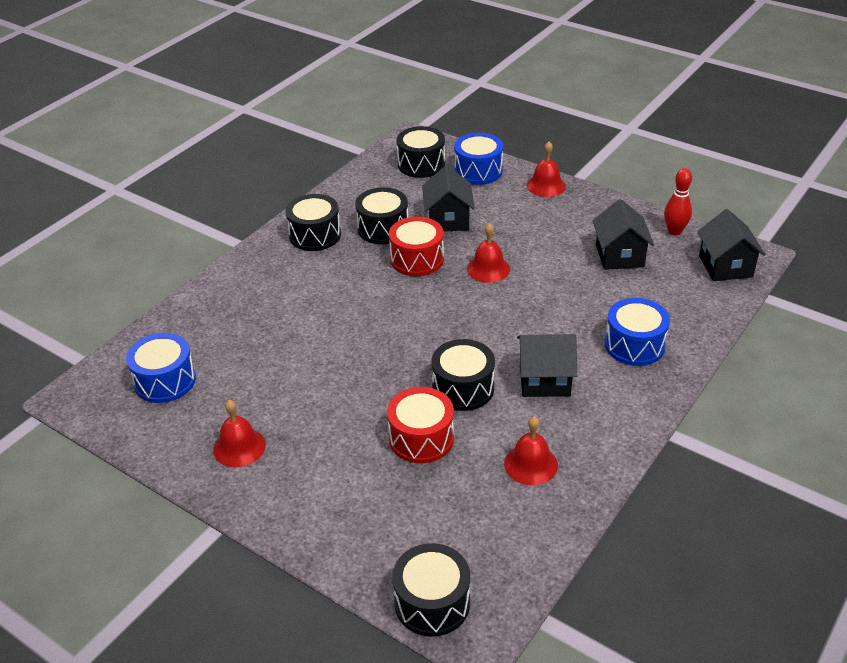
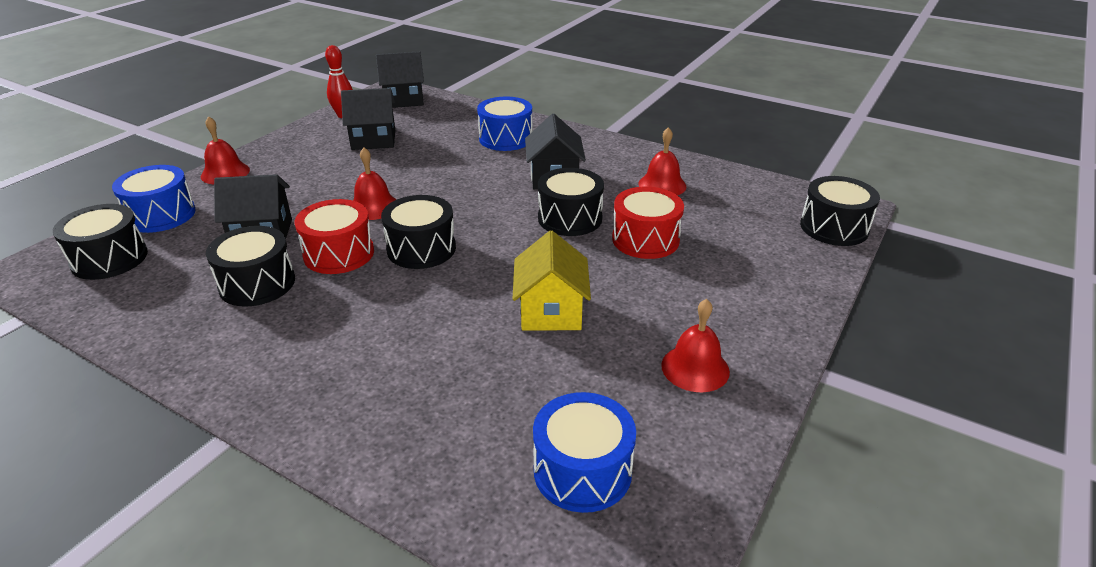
camera: 95 degrees left, 5 degrees down
black drum [286,194,341,251] -> black drum moved to [381,195,456,269]
none -> yellow house [512,231,591,331]

